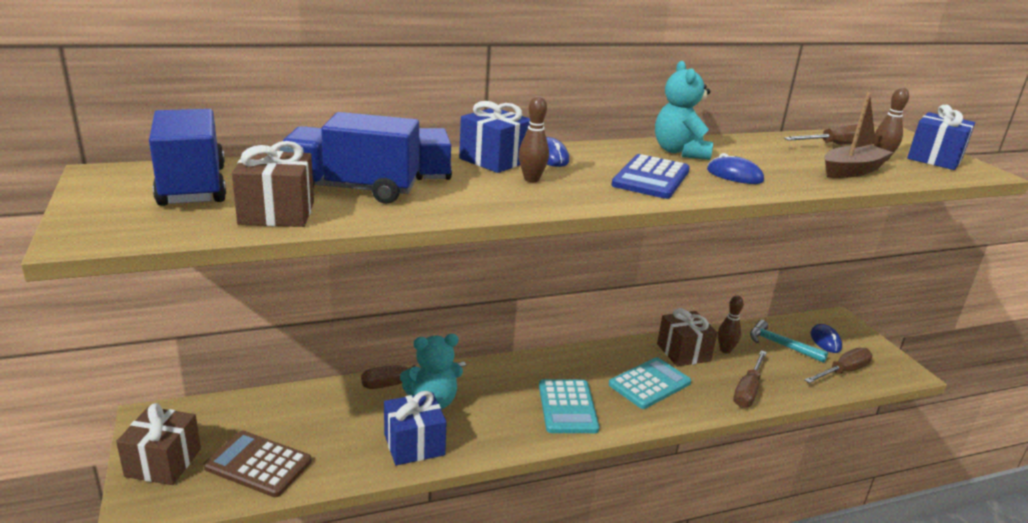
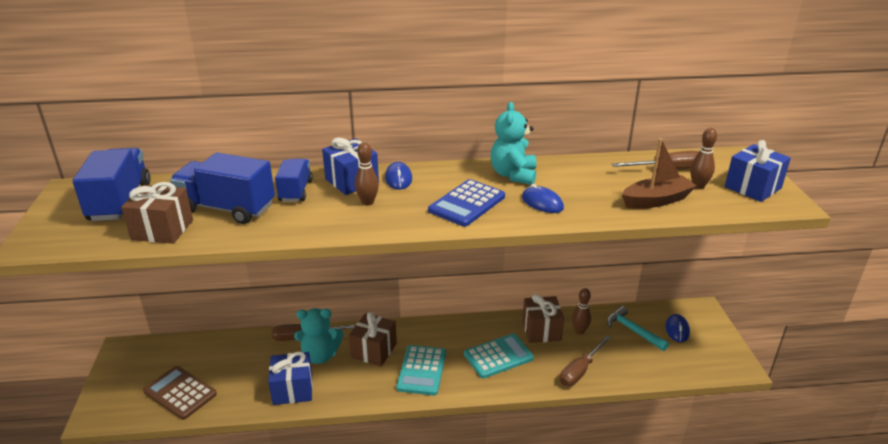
camera: 15 degrees right, 5 degrees up
brown gift [116,403,201,485] -> brown gift moved to [349,312,397,366]
brown screwdriver [804,348,872,383] -> none

